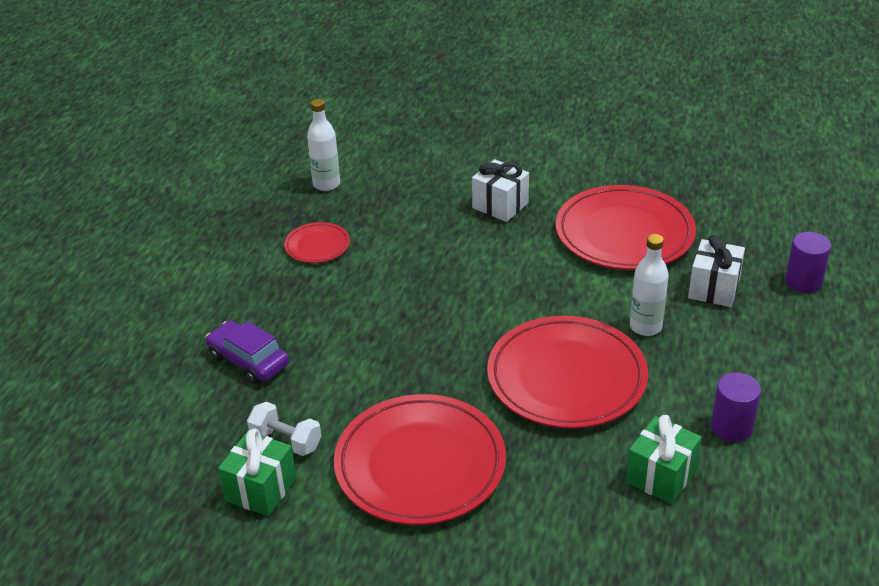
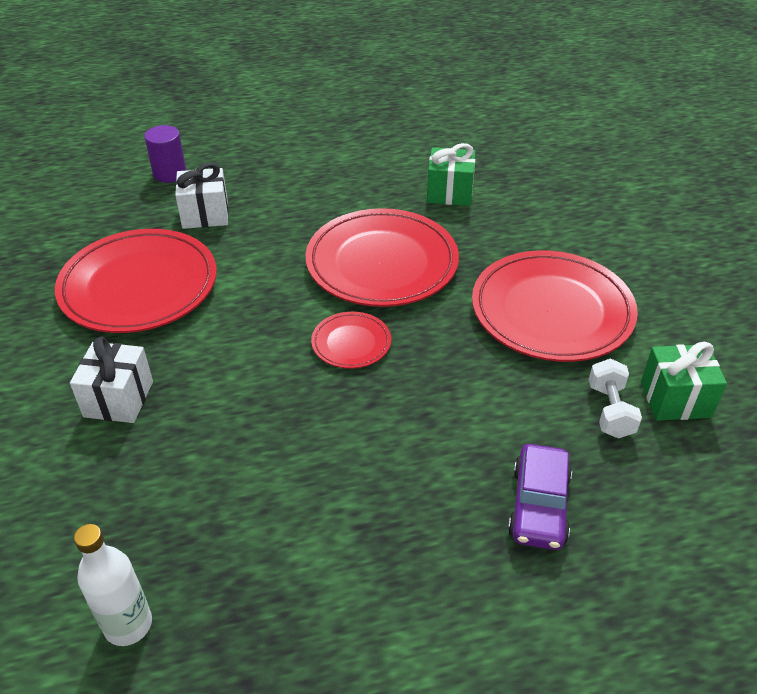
camera: 120 degrees left, 5 degrees up
red plate [284,222,350,263] -> red plate moved to [311,312,391,368]
white bottle [630,234,669,336] -> none
purple cylinder [711,372,761,442] -> none

